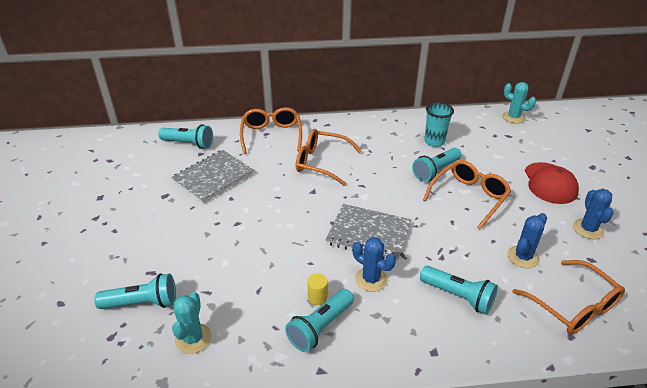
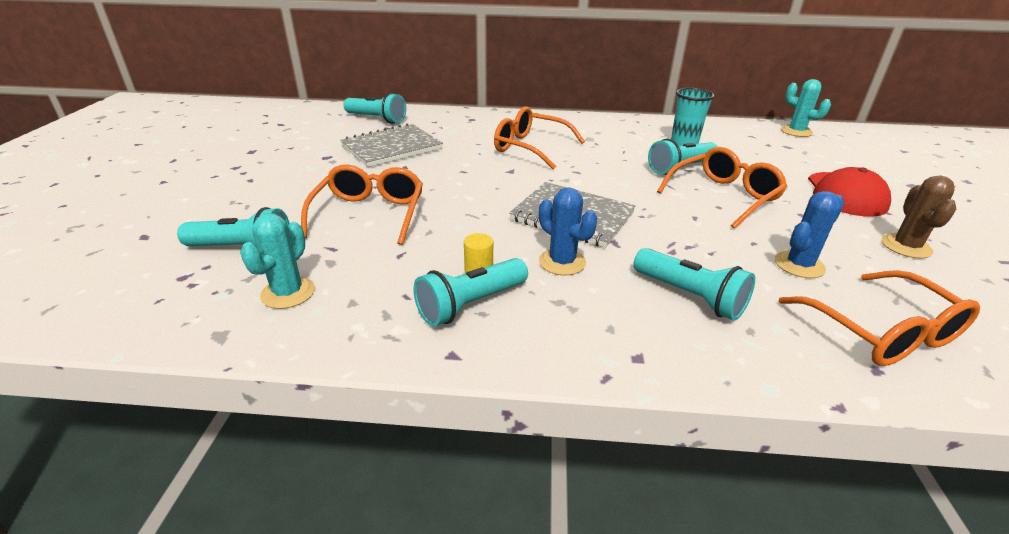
camera: 10 degrees right, 5 degrees down
orange glasses [240,107,302,154] -> orange glasses moved to [301,164,423,245]
blue cactus [573,189,613,239] -> brown cactus [881,176,956,259]

